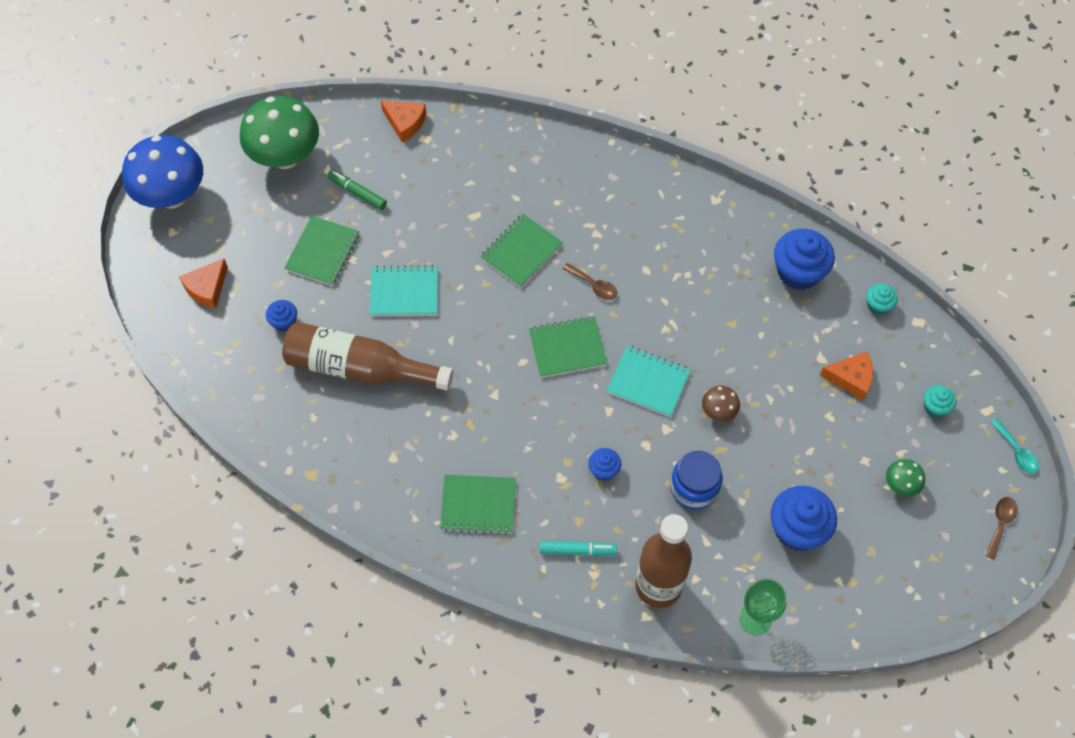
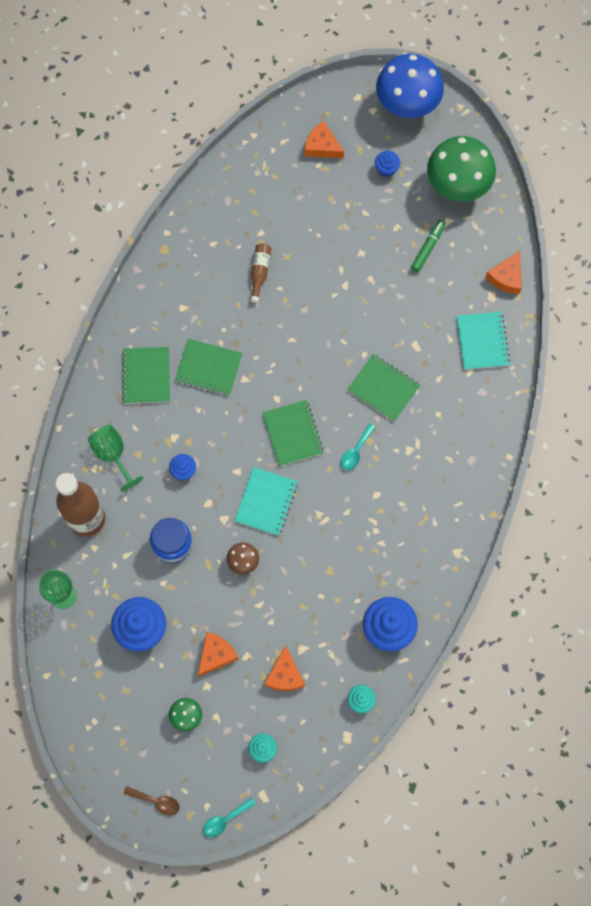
camera: 85 degrees right, 10 degrees up
blue cupcake [266,300,297,332] -> blue cupcake moved to [375,151,400,177]
brown bottle [282,322,453,391] -> brown bottle [251,244,271,303], size x0.44
green notebook [284,216,359,286] -> green notebook moved to [175,339,243,396]
turquoise notebook [370,266,438,316] -> turquoise notebook moved to [457,312,510,370]
turquoise marker [540,541,617,556] -> green goblet [88,425,143,492]
brown spoon [563,263,617,300] -> turquoise spoon [341,423,376,470]
none -> orange cheese [198,632,239,677]

